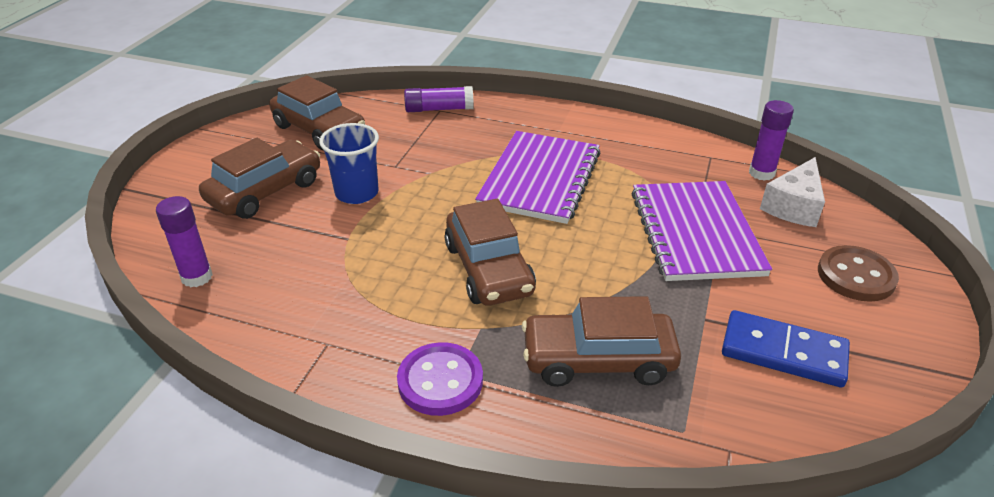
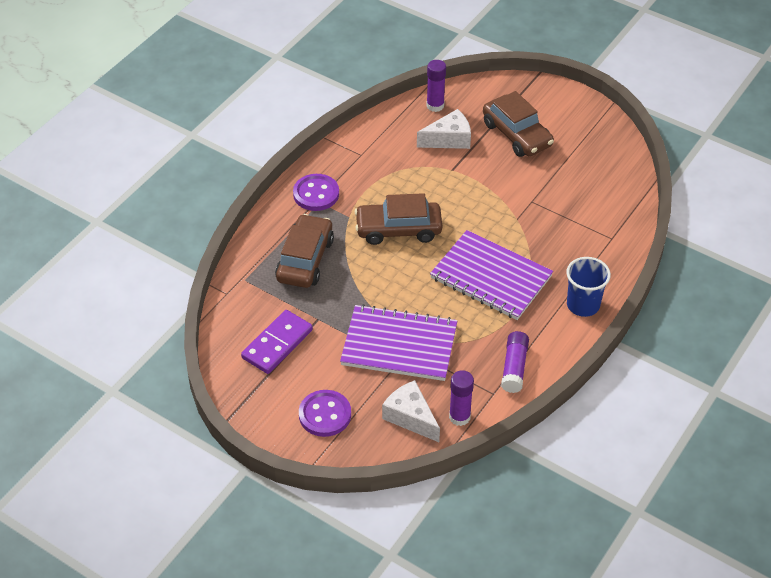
camera: 105 degrees right, 10 degrees up
brown car [269,75,365,150] -> none
blue cup [319,123,379,204] -> blue cup moved to [566,257,611,317]
purple glue stick [404,86,474,112] -> purple glue stick moved to [501,331,529,393]
blue domino [722,310,850,387] -> purple domino [241,310,313,374]
brown button [818,245,899,302] -> purple button [299,390,351,437]
none -> white cheese [417,109,471,149]

